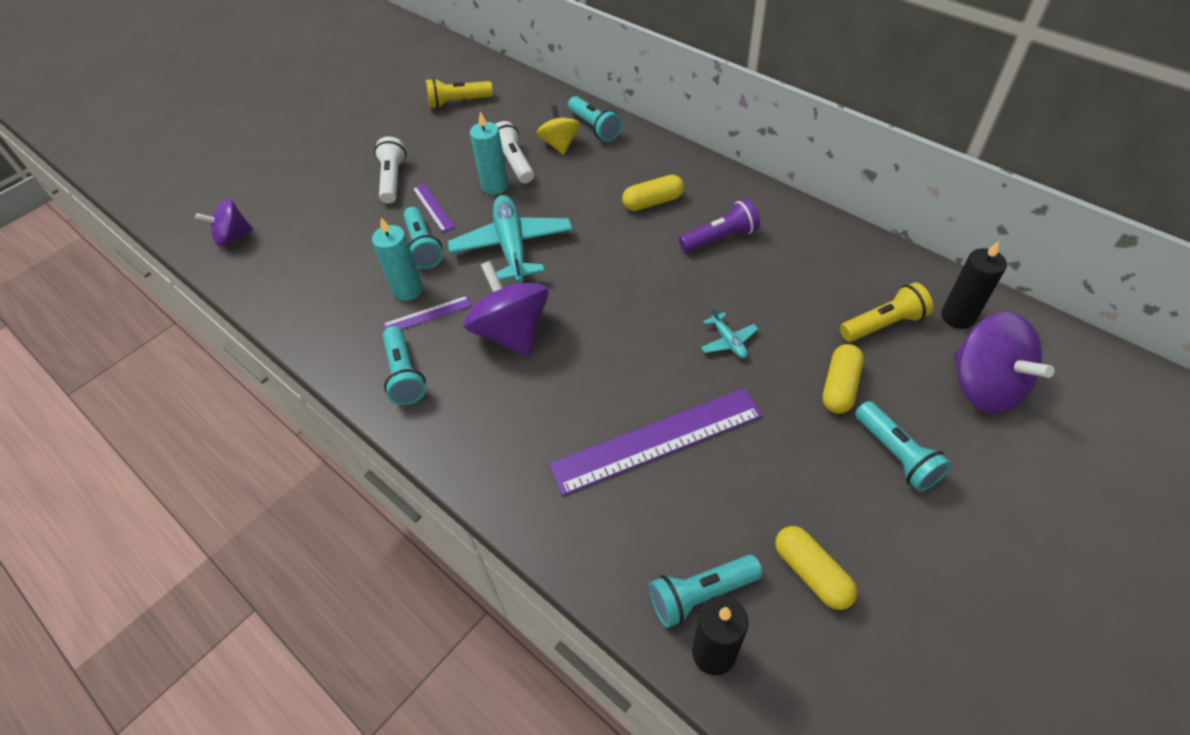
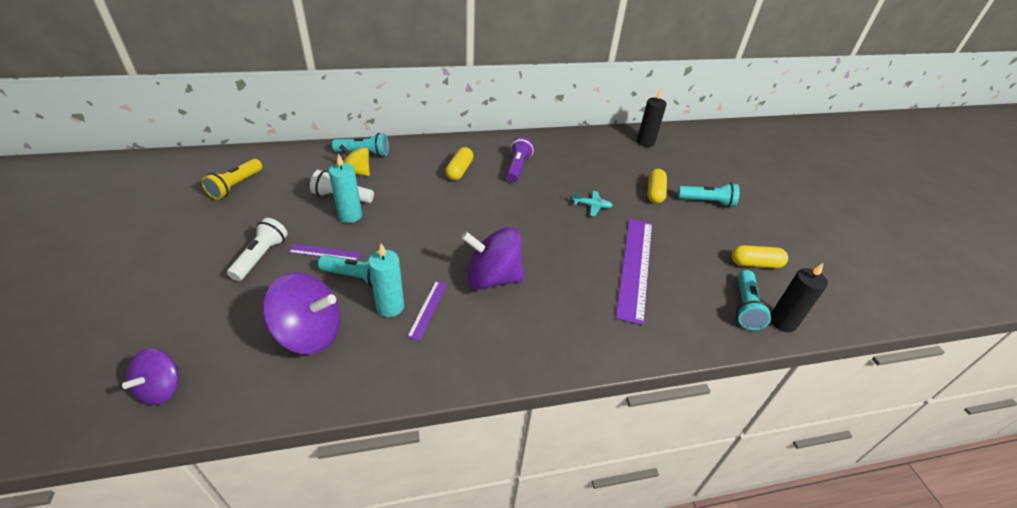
camera: 60 degrees left, 10 degrees down
white flashlight [374,137,407,204] -> white flashlight turned 75 degrees clockwise [227,218,288,281]
turquoise flashlight [383,326,426,405] -> none
turquoise plane [448,195,573,283] -> none
yellow capsule [823,344,864,414] -> yellow capsule turned 45 degrees clockwise [647,169,667,204]
yellow flashlight [840,282,933,342] -> none
purple spinning top [954,312,1055,413] -> purple spinning top moved to [263,272,341,354]

